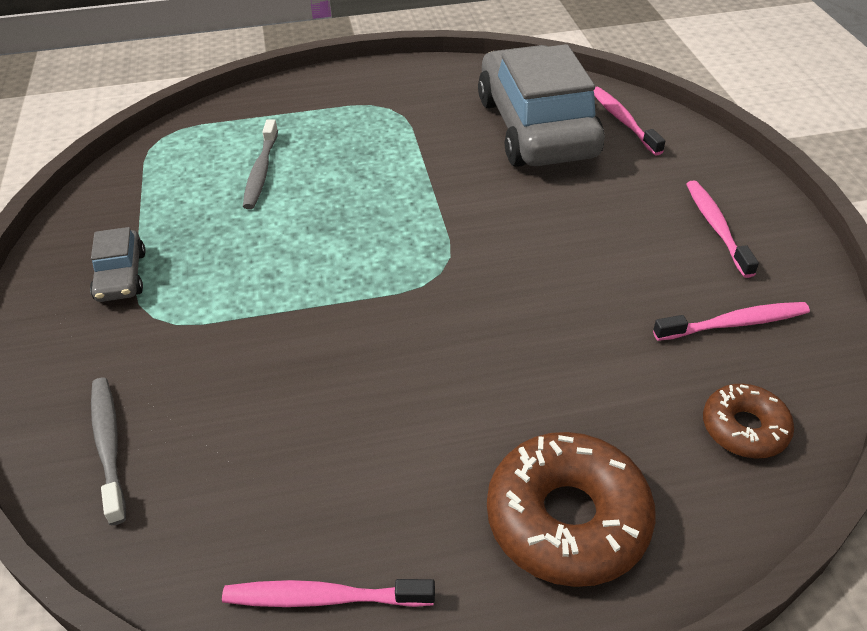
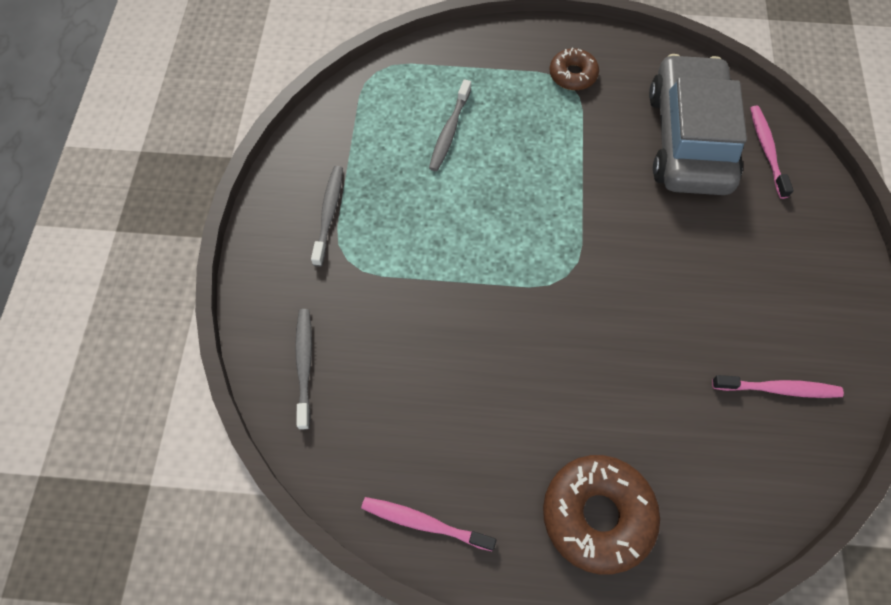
camera: 15 degrees right, 20 degrees up
grey car [90,227,146,302] -> grey toothbrush [311,166,343,267]
pink toothbrush [686,180,759,278] -> none
brown donut [703,384,794,459] -> brown donut moved to [550,48,599,90]

